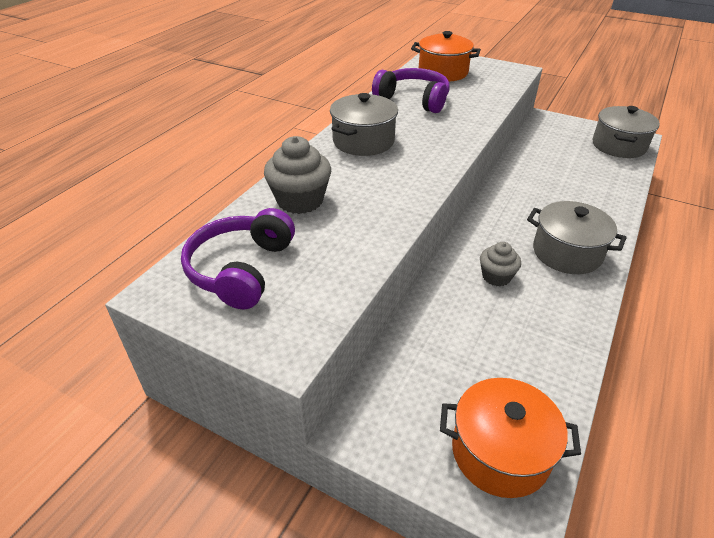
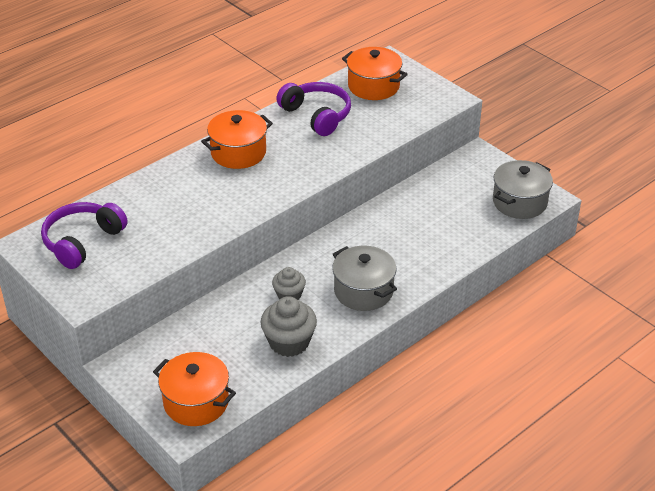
camera: 20 degrees right, 0 degrees up
grey cupcake [264,136,331,214] -> grey cupcake moved to [260,296,317,357]
grey pot [330,93,398,156] -> orange pot [201,110,273,169]

